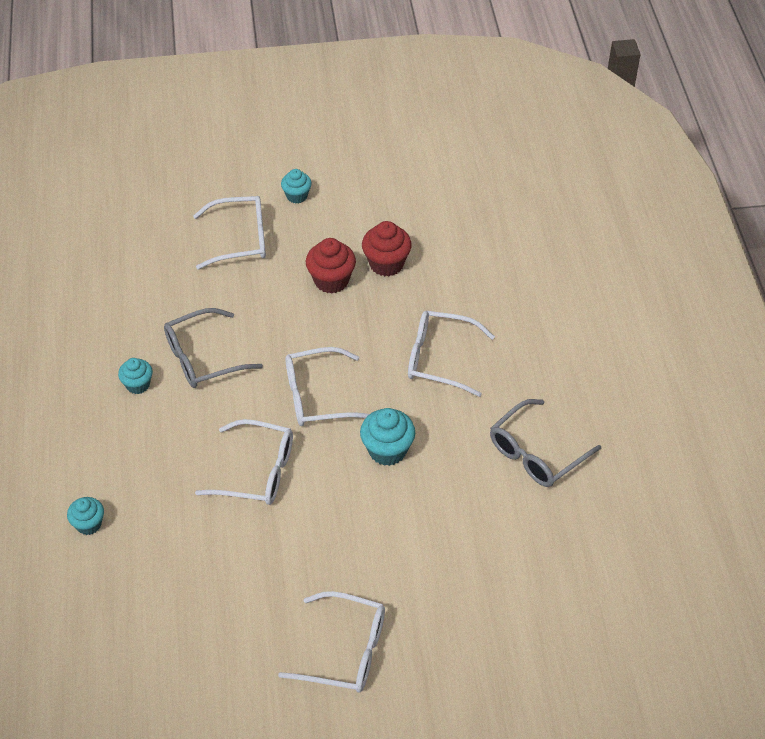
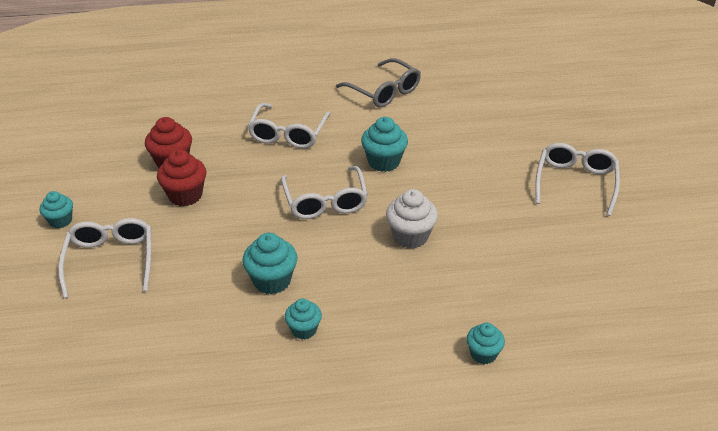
camera: 90 degrees left, 10 degrees down
grey glasses [164,308,263,388] -> turquoise cupcake [242,233,298,294]
white glasses [195,419,293,505] -> white cupcake [386,189,438,249]

